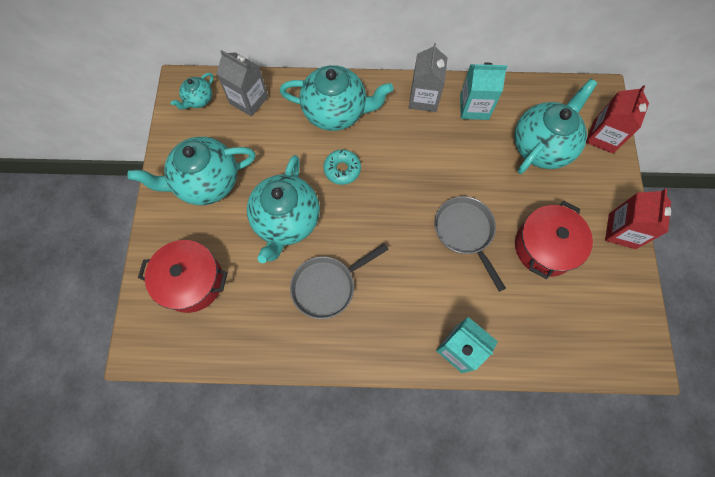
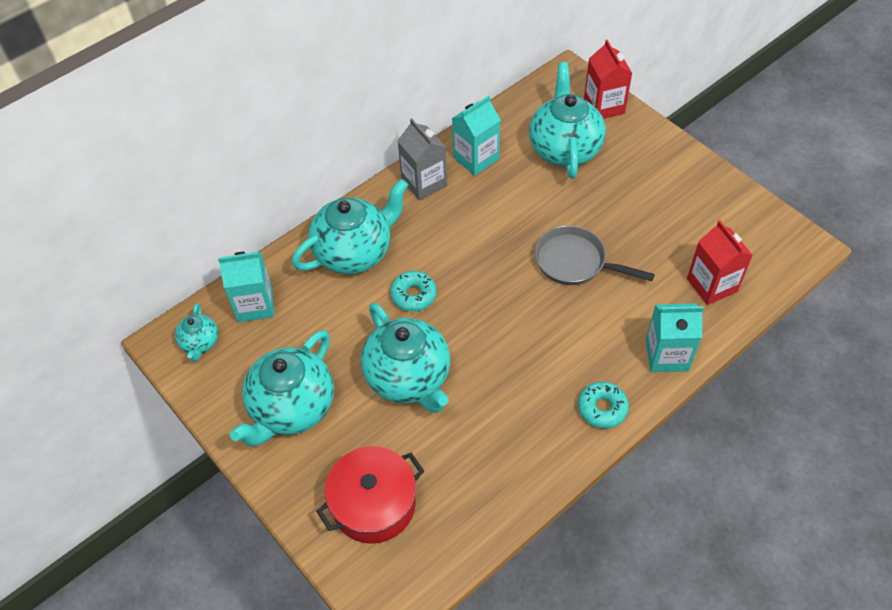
camera: 40 degrees left, 15 degrees down
grey carton [216,50,268,117] -> turquoise carton [218,251,274,322]
grey pan [290,243,389,319] -> none
red pot [515,201,593,279] -> none
red carton [605,189,671,249] -> red carton moved to [687,220,753,305]
none -> turquoise donut [578,382,629,428]

